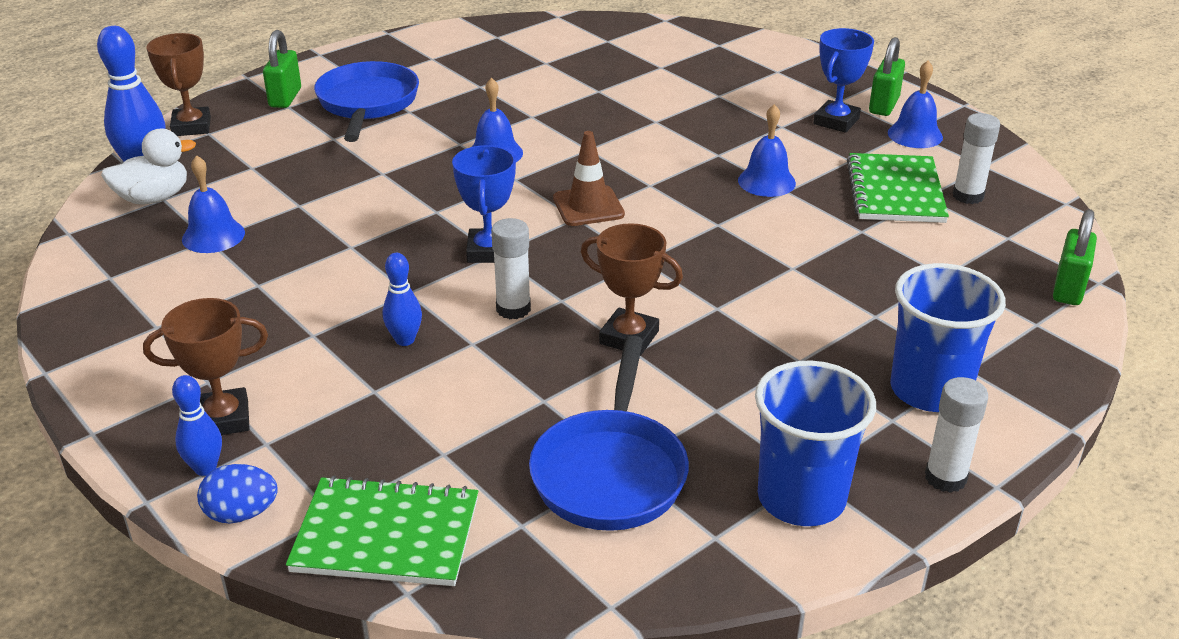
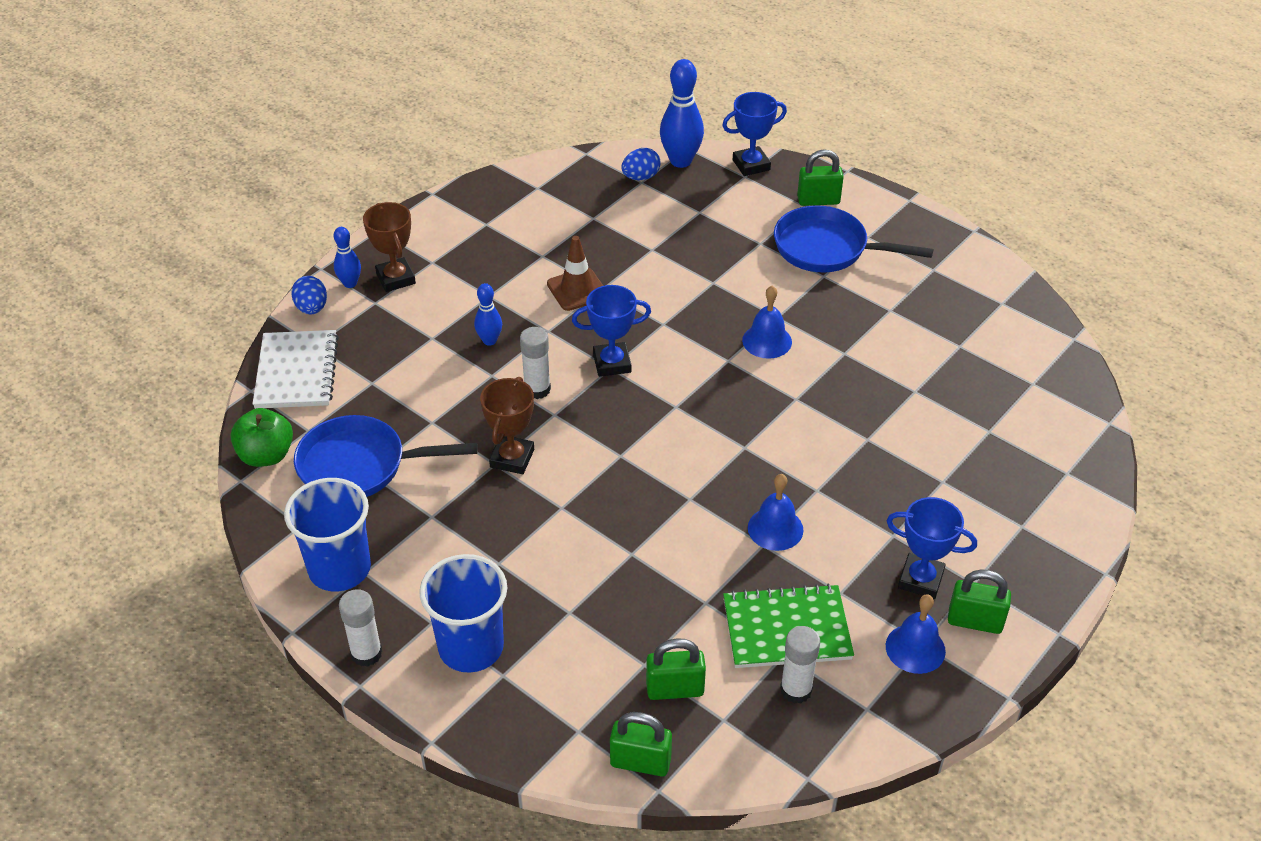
camera: 80 degrees right, 10 degrees up
white duck [101,129,196,205] -> blue egg [621,148,661,180]
brown trophy [146,33,211,136] -> blue trophy [722,92,787,176]
blue bell [182,155,245,253] -> none
green notebook [286,475,478,586] -> white notebook [253,330,339,409]
blue pan [314,61,419,142] -> blue pan turned 150 degrees counterclockwise [774,205,934,272]
brown traffic cone [553,131,625,226] -> brown traffic cone moved to [547,236,603,311]
none -> green apple [231,408,293,467]
none -> green padlock [646,638,706,700]

